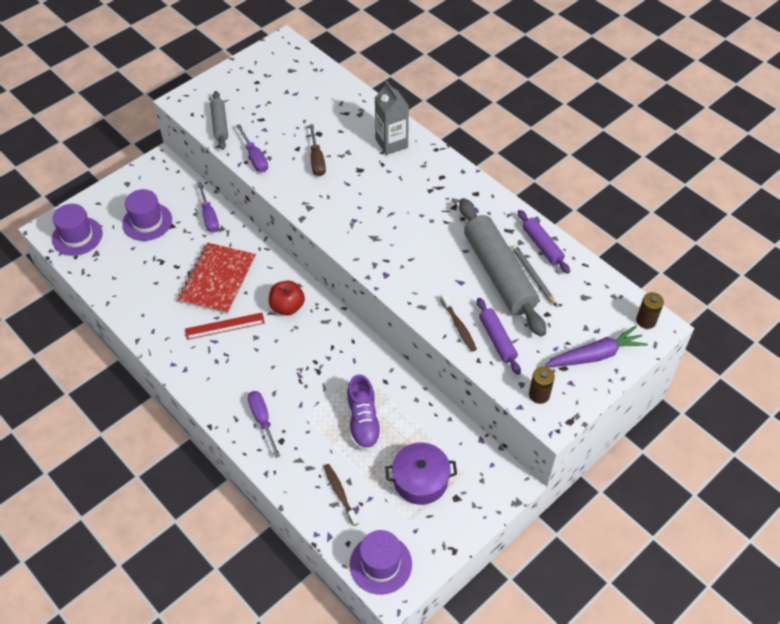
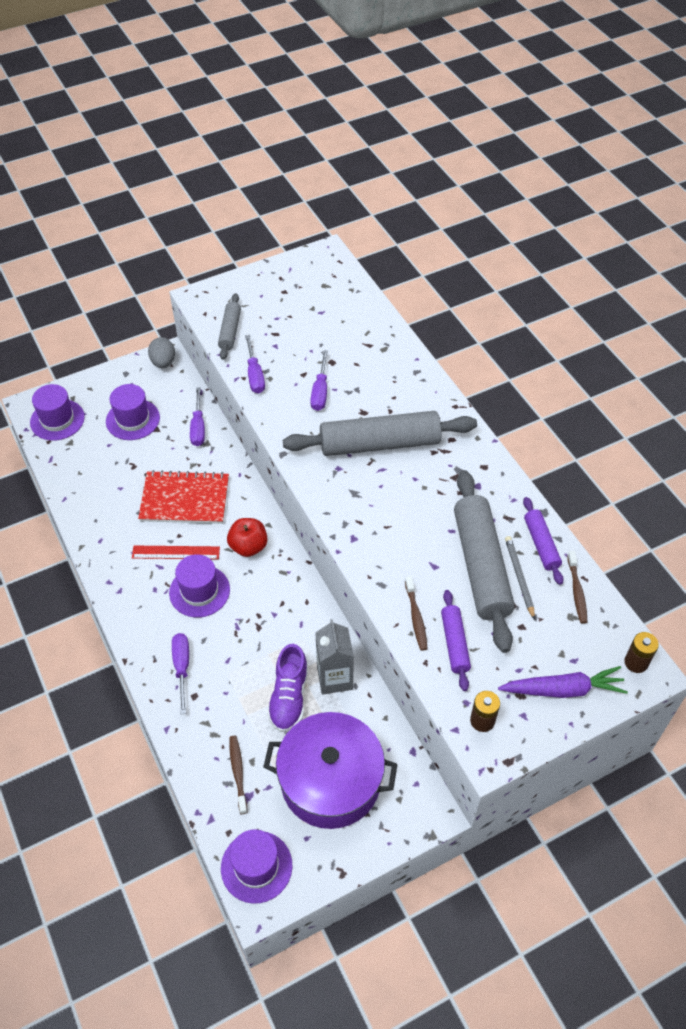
camera: 15 degrees right, 0 degrees up
red notebook [178,243,256,314] -> red notebook turned 60 degrees clockwise [138,470,229,524]
brown screwdriver [309,124,326,176] -> purple screwdriver [310,350,328,411]
grey carton [375,81,409,155] -> grey carton moved to [315,619,354,694]
purple pot [385,443,457,505] -> purple pot [263,712,397,829], size x1.59
none -> grey egg [148,337,175,368]
none -> purple hat [169,554,230,617]
none -> grey rolling pin [283,411,477,456]
none -> brown toothbrush [567,551,587,624]

